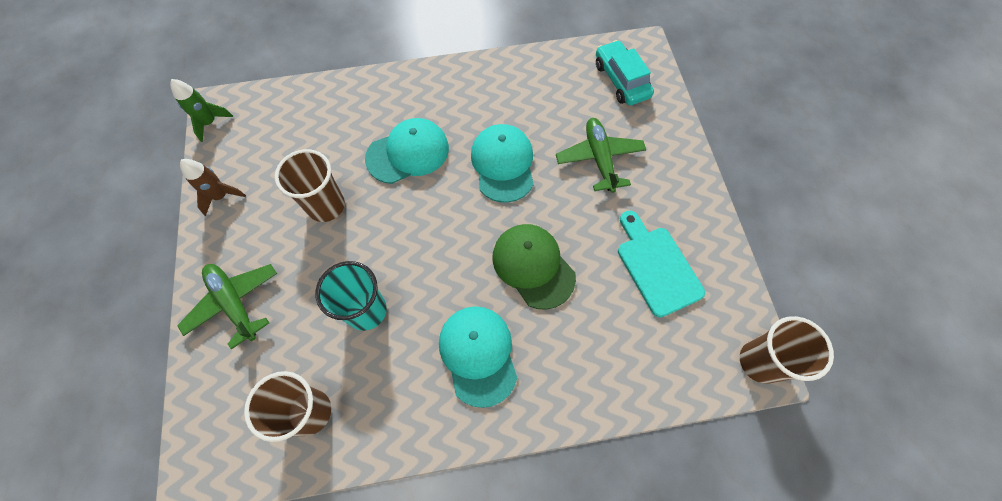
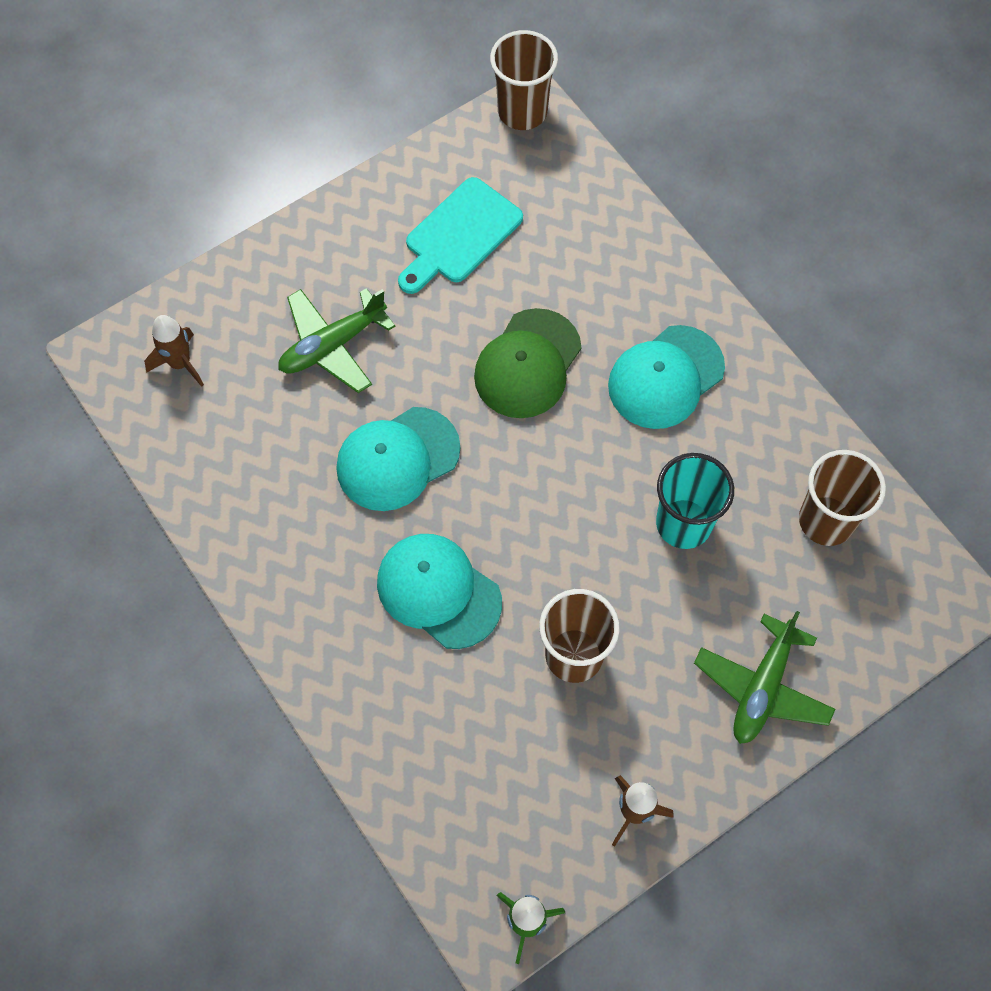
camera: 115 degrees left, 0 degrees up
turquoise car [596,40,654,105] -> brown rocket [144,315,204,387]

